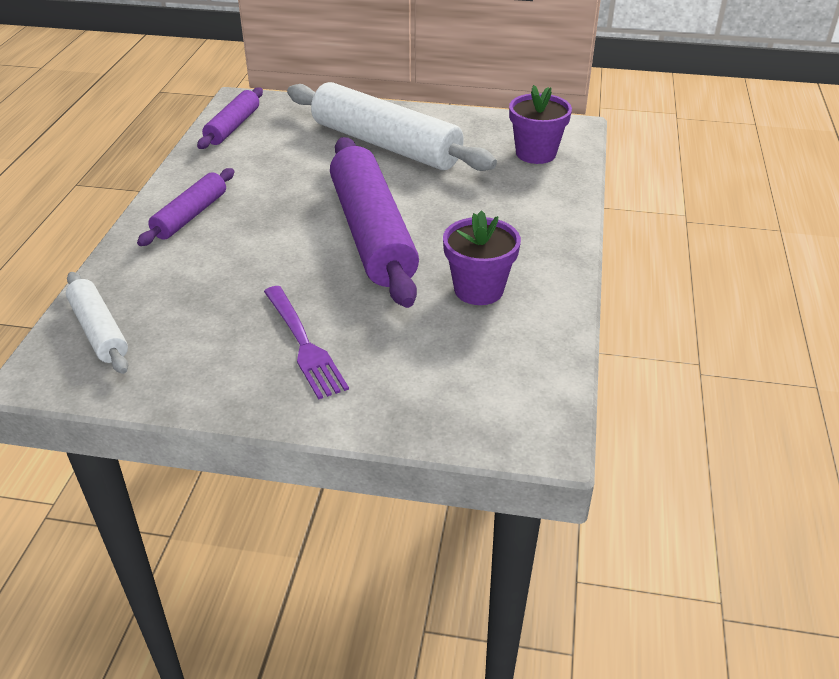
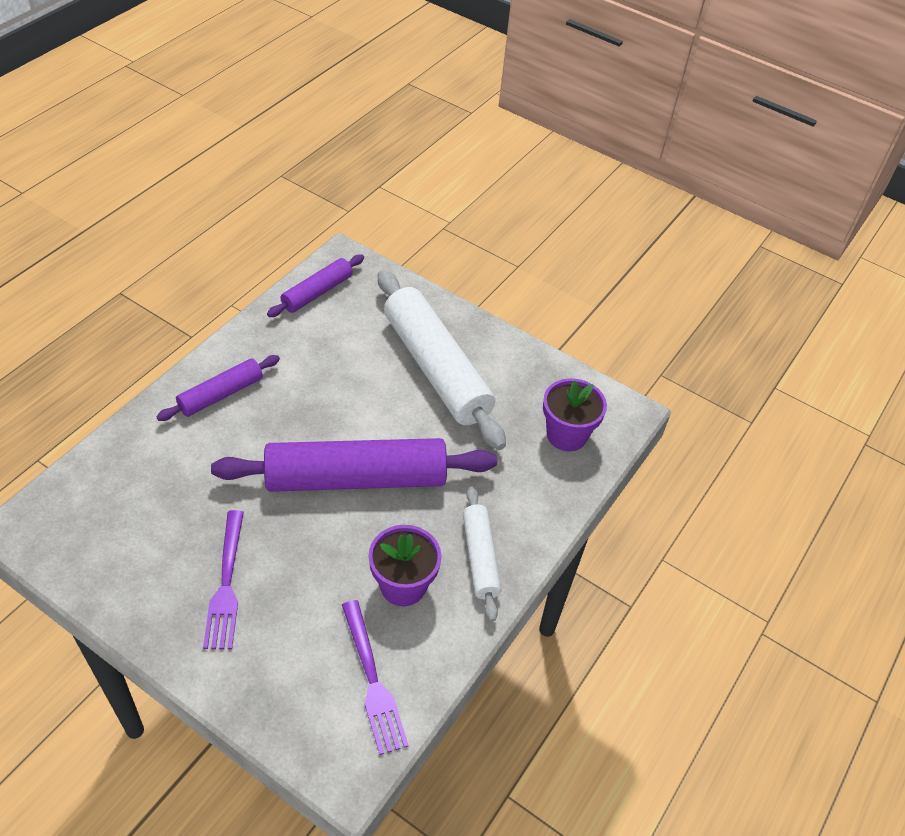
camera: 20 degrees right, 10 degrees up
white rolling pin [66,272,128,374] -> white rolling pin moved to [463,487,501,622]
purple rolling pin [330,137,419,308] -> purple rolling pin turned 75 degrees clockwise [211,438,497,492]
none -> purple fork [342,600,409,755]

